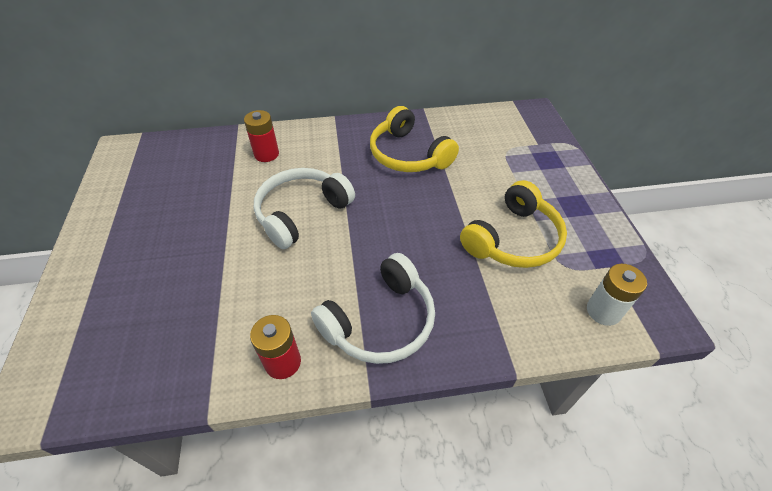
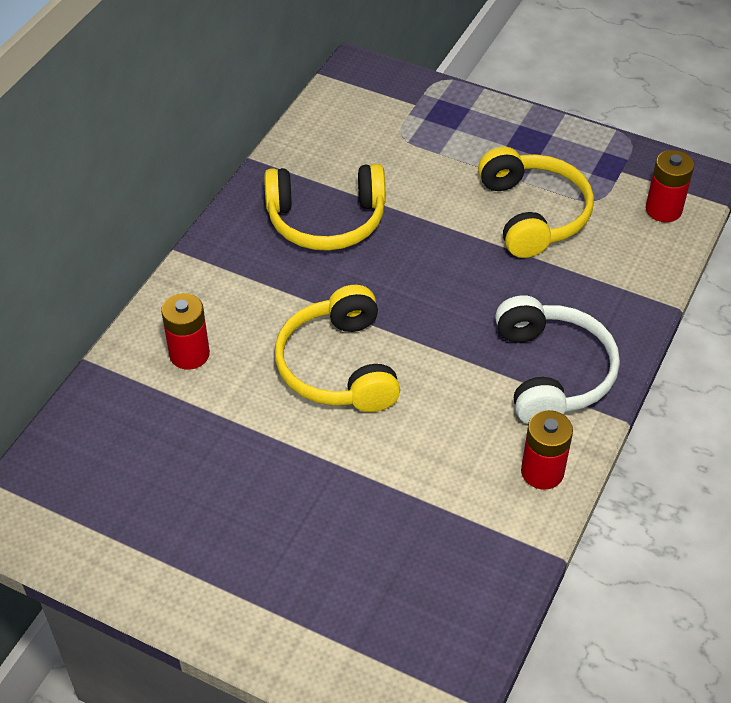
camera: 55 degrees left, 0 degrees up
white headphones [254,168,355,249] -> yellow headphones [275,285,400,412]
white battery [587,264,647,326] -> red battery [646,150,694,222]

